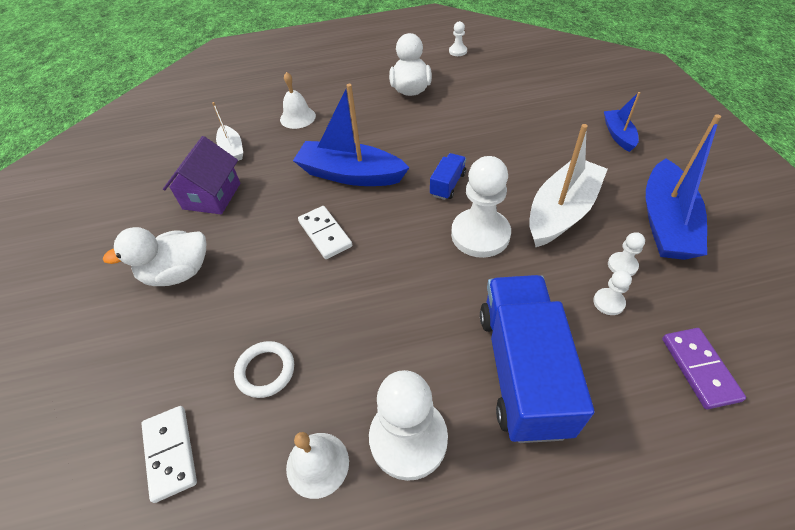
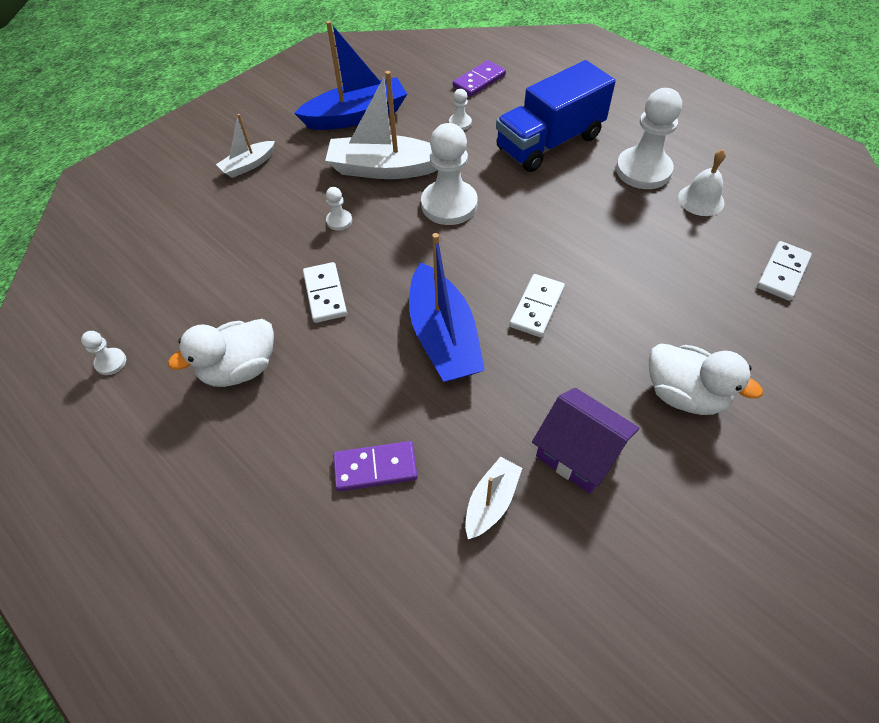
camera: 125 degrees left, 5 degrees up
purple house [163,136,240,214] -> purple house turned 60 degrees clockwise [532,388,639,493]
white ring [234,341,294,398] -> none
white bell [280,72,316,129] -> purple domino [333,441,418,491]
blue truck [430,153,466,200] -> none
blue boat [604,92,641,152] -> white boat [216,114,275,178]
white pawn [608,232,645,276] -> white pawn moved to [326,187,352,231]
none -> white domino [303,262,347,323]

